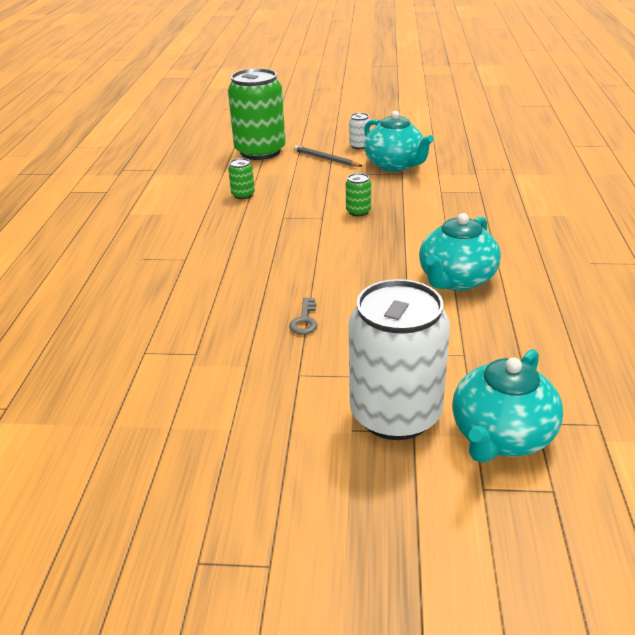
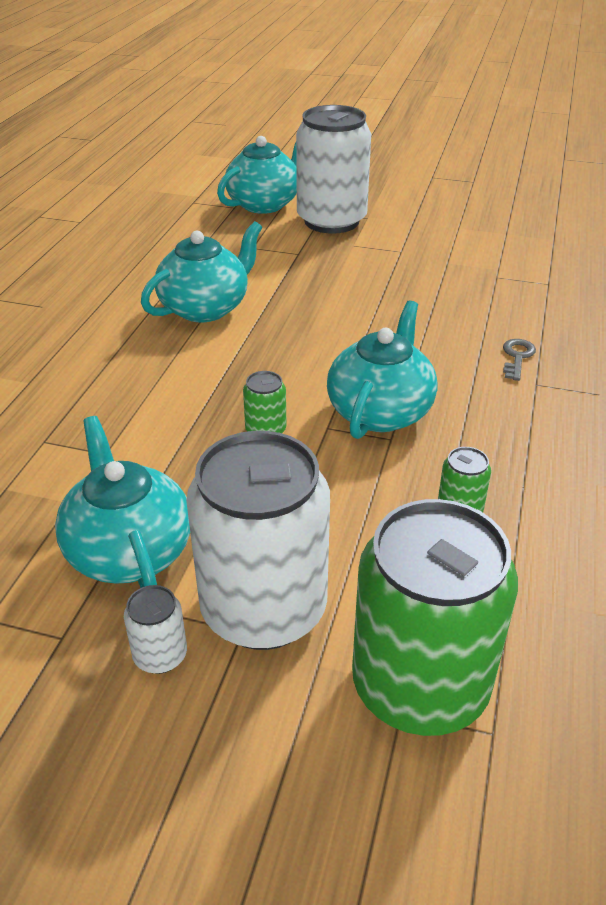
camera: 170 degrees left, 5 degrees up
grey key [289,297,318,335] -> grey key moved to [503,339,536,381]
grey pencil [294,145,362,167] -> white can [186,431,330,650]
none -> turquoise teapot [327,301,438,439]

